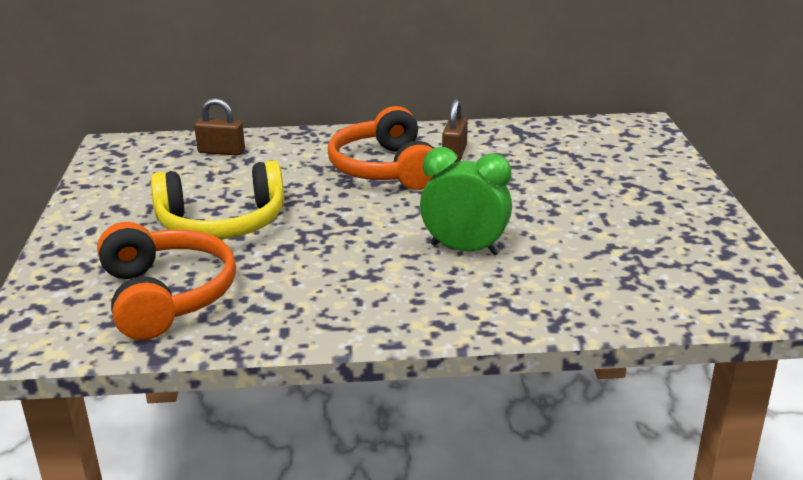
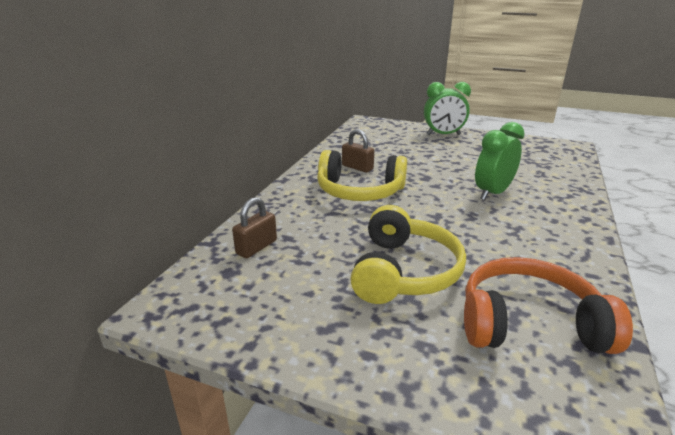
camera: 65 degrees left, 0 degrees up
orange headphones [328,106,434,190] -> yellow headphones [317,150,407,201]
none -> green clock [424,82,471,135]

